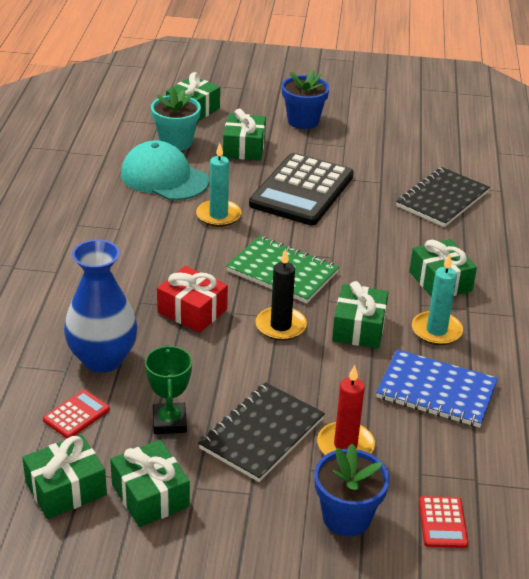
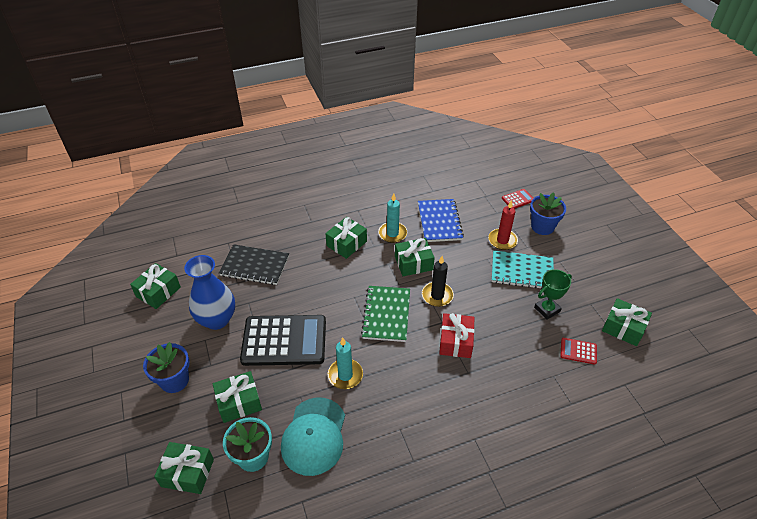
camera: 115 degrees left, 10 degrees up
blue vase [64,239,138,373] -> blue vase moved to [184,255,235,330]
green gift [110,440,190,527] -> green gift moved to [130,263,181,309]
black notebook [198,382,325,482] -> turquoise notebook [492,250,554,289]

